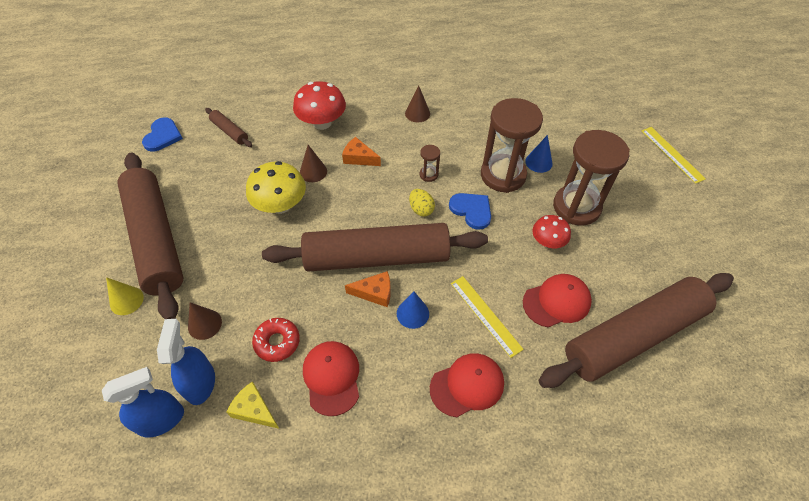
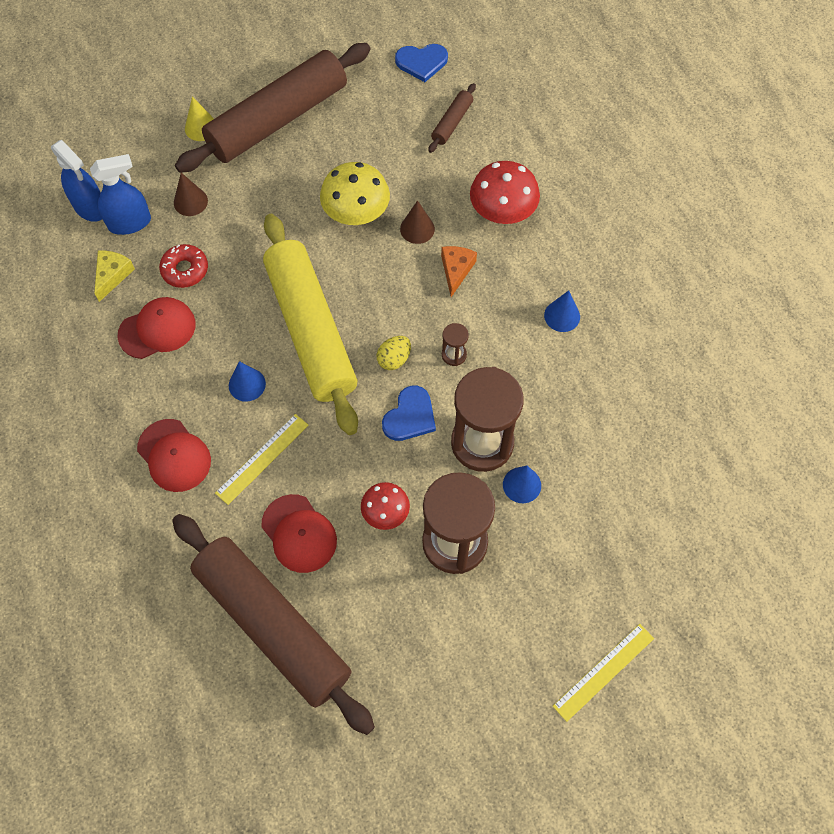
camera: 75 degrees right, 10 degrees up
brown rolling pin [262,223,488,272] -> yellow rolling pin [263,214,358,435]
orange cheese [345,271,391,307] -> none
brown cone [405,85,430,122] -> blue cone [544,290,580,332]

